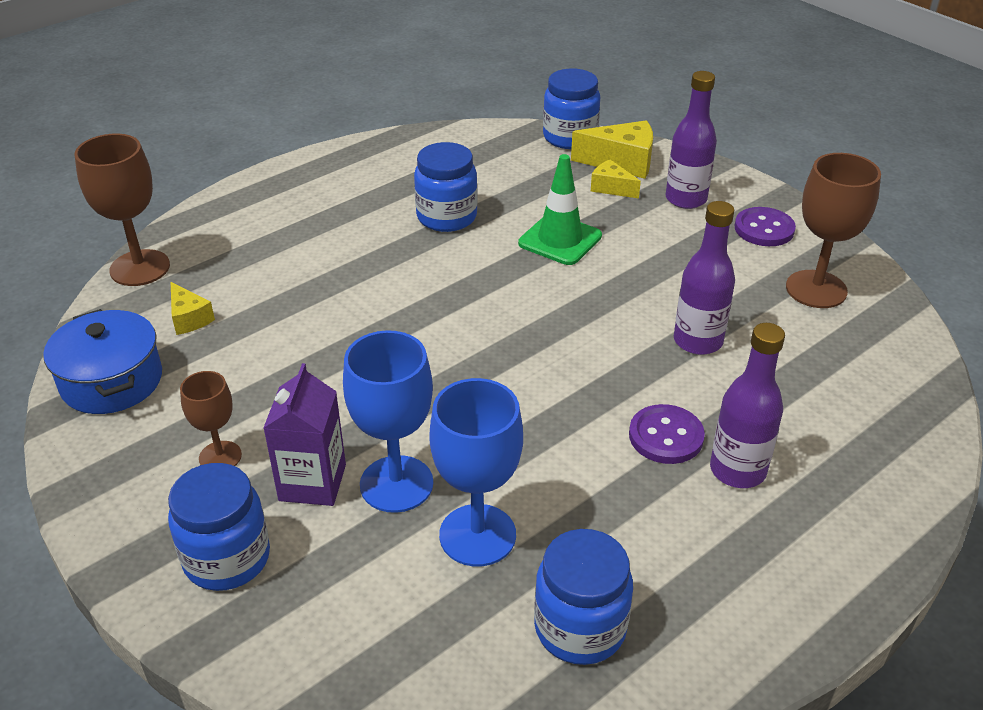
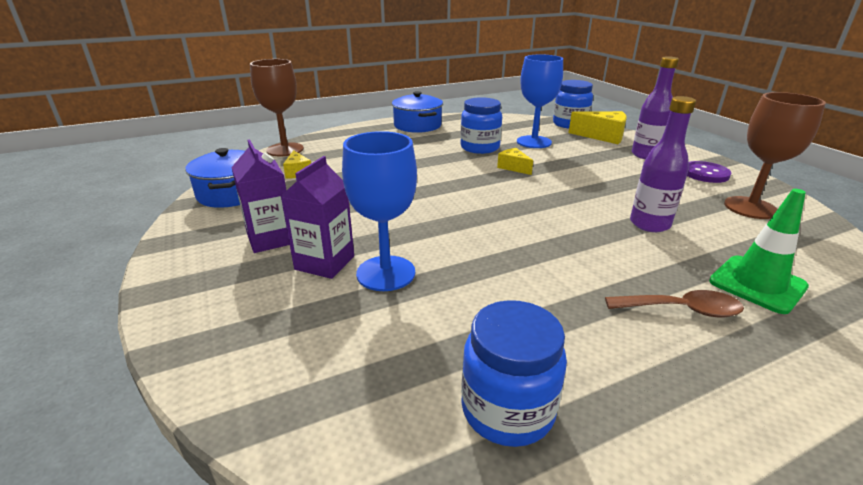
camera: 15 degrees right, 10 degrees down
blue jar [168,463,270,591] -> none
brown goblet [180,371,242,466] -> purple carton [231,140,290,253]
blue goblet [429,378,523,567] -> blue goblet moved to [517,54,563,148]
green traffic cone [518,154,602,265] -> green traffic cone moved to [709,189,809,314]
yellow cheese [591,160,641,199] -> yellow cheese moved to [497,148,533,175]
purple button [629,404,705,464] -> none
purple bottle [710,323,785,488] -> brown spoon [605,290,744,317]
none -> blue pot [392,91,443,133]

